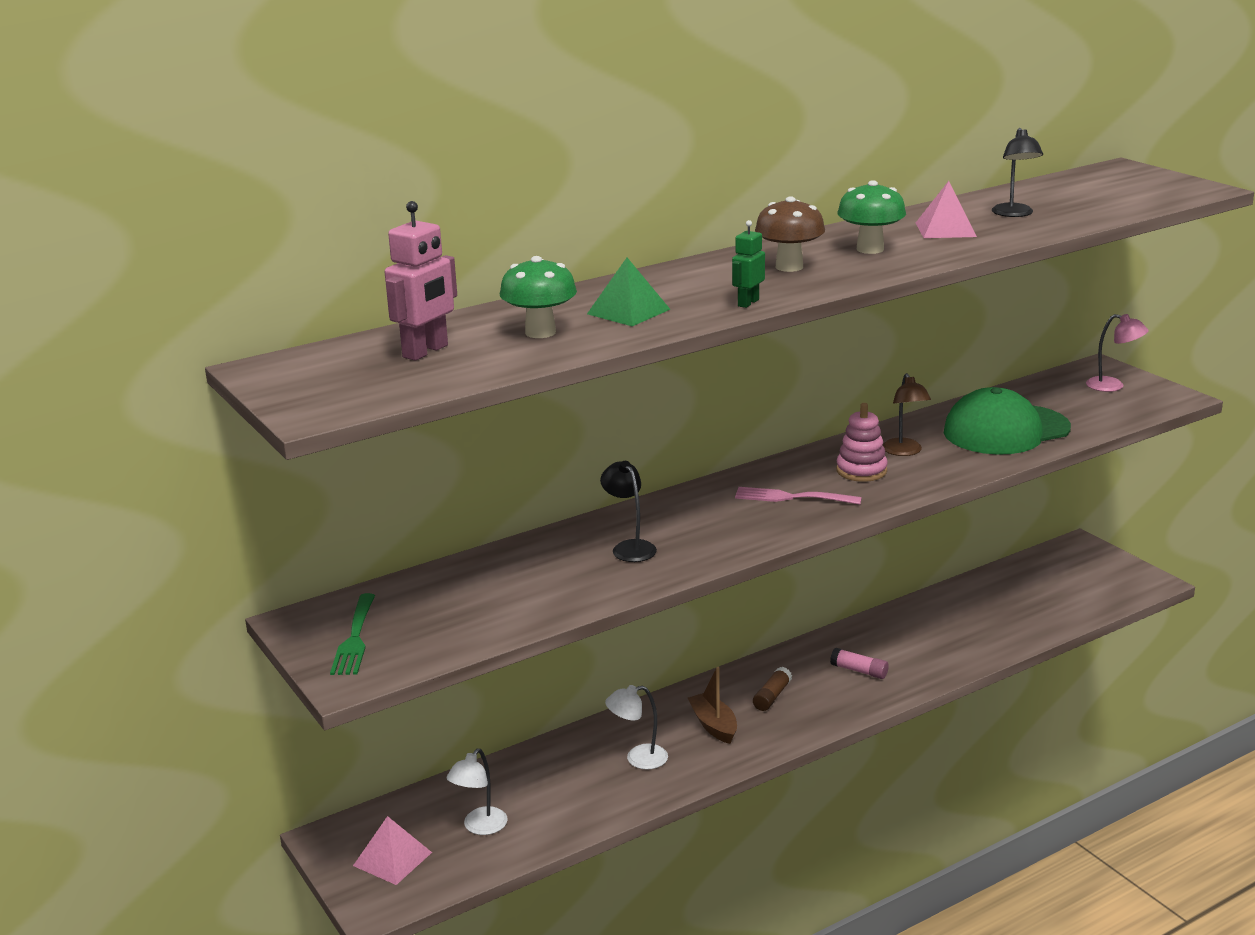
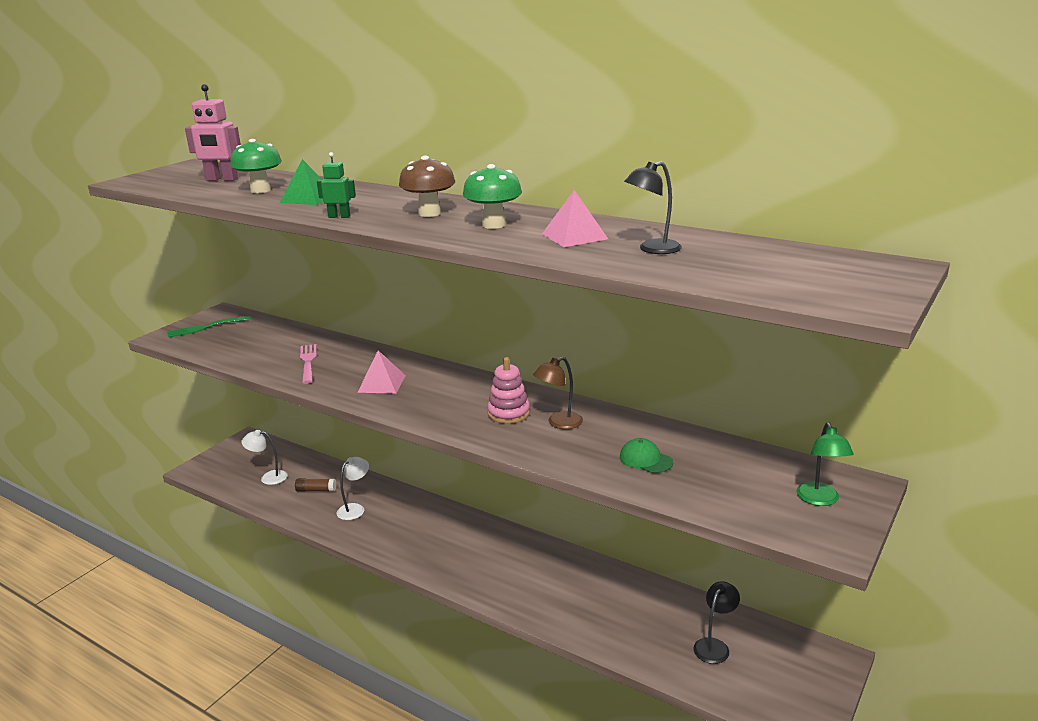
camera: 65 degrees right, 0 degrees up
pink pyramid [353,816,432,885] -> pink pyramid moved to [357,350,406,394]
black lamp [600,461,657,562] -> black lamp moved to [693,581,740,664]
white lamp [605,685,668,769] -> white lamp turned 75 degrees clockwise [337,457,369,520]
brown boat [688,667,737,744] -> none
pink fork [735,487,862,505] -> pink fork moved to [300,344,317,384]
brown glue stick [753,667,792,711] -> brown glue stick moved to [295,478,336,491]
pink glue stick [830,648,889,679] -> none
green cap [944,387,1071,455] -> green cap [620,438,673,473], size x0.43
pink lamp [1086,314,1149,392] -> green lamp [796,422,853,506]

